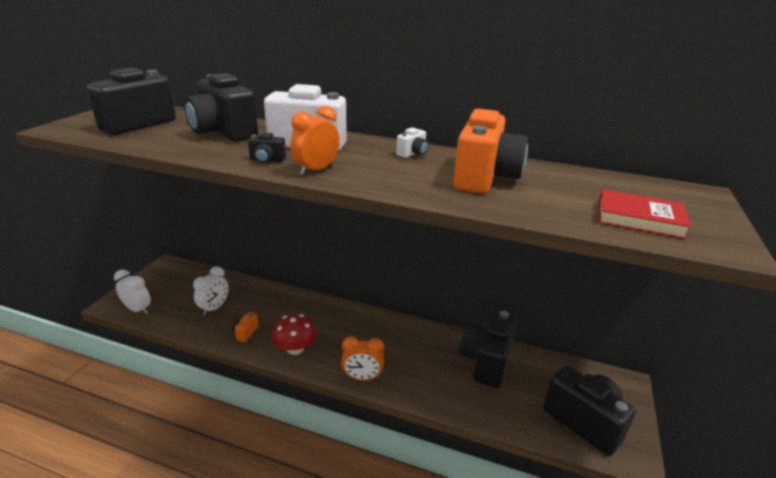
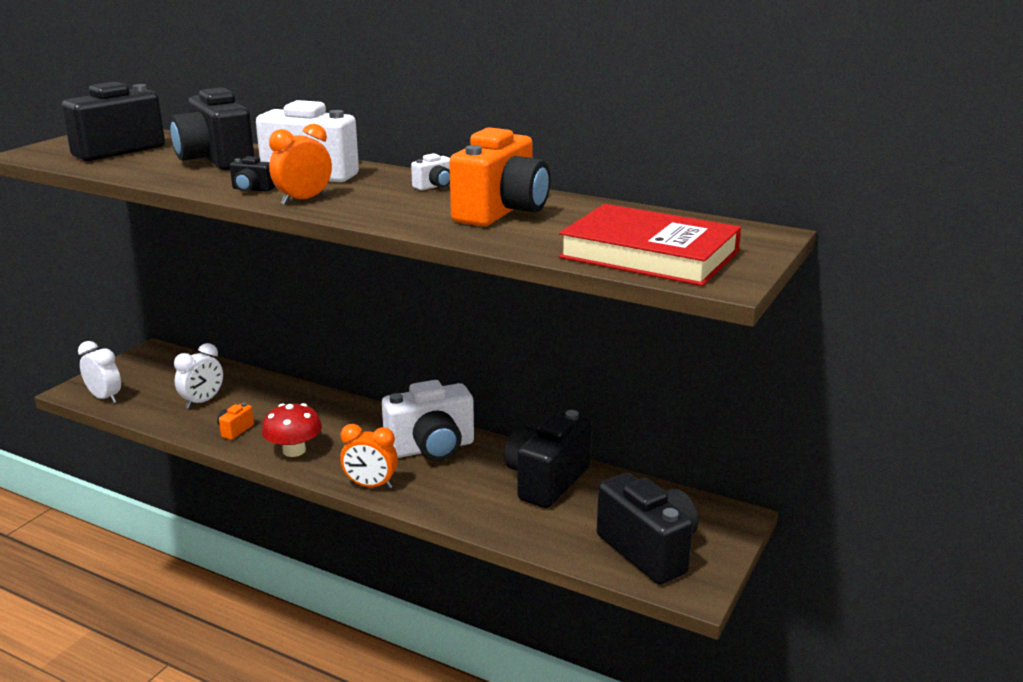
camera: 10 degrees right, 5 degrees down
red book [599,189,691,239] -> red book [559,204,741,286], size x1.62
none -> white camera [382,380,474,461]

